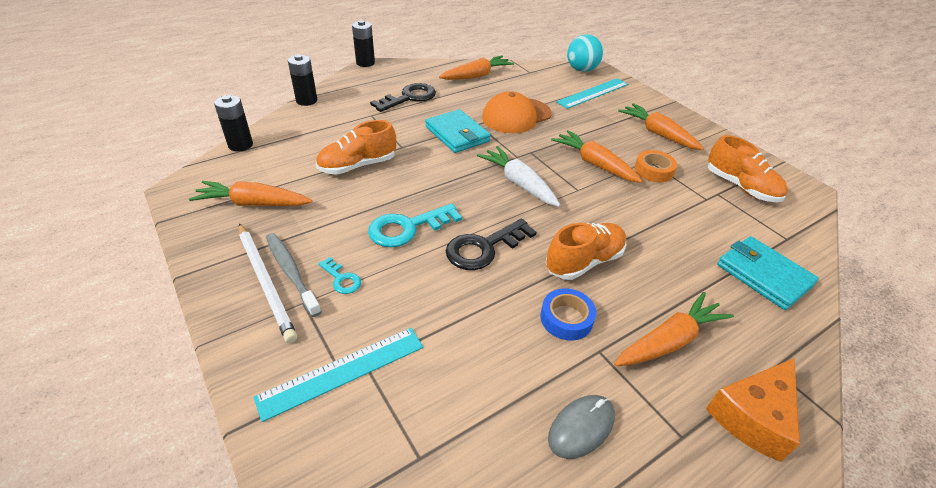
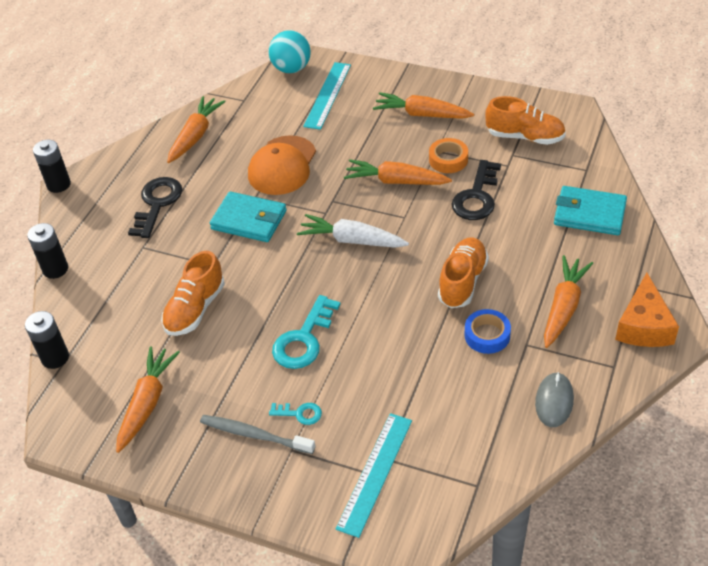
camera: 30 degrees left, 5 degrees up
orange carrot [189,181,312,206] -> orange carrot turned 135 degrees clockwise [116,346,180,453]
white pencil [239,224,297,343] -> none
black key [446,219,536,270] -> black key moved to [452,160,501,220]

